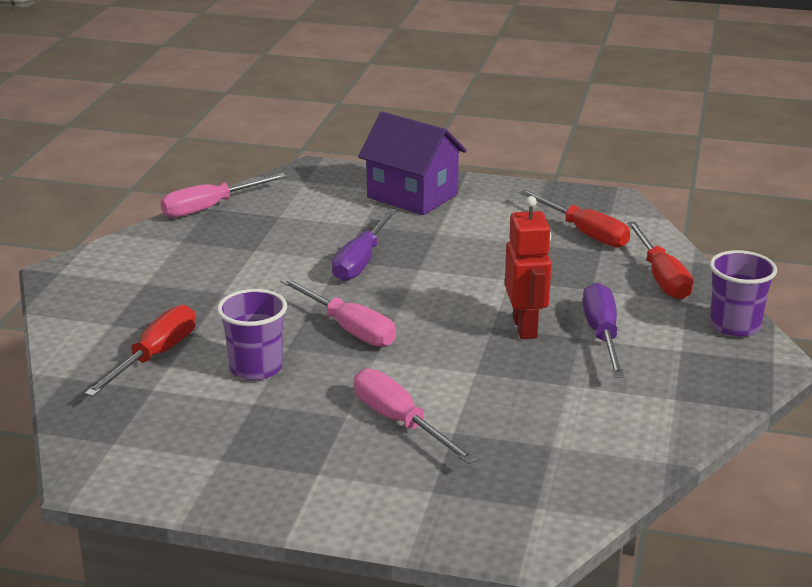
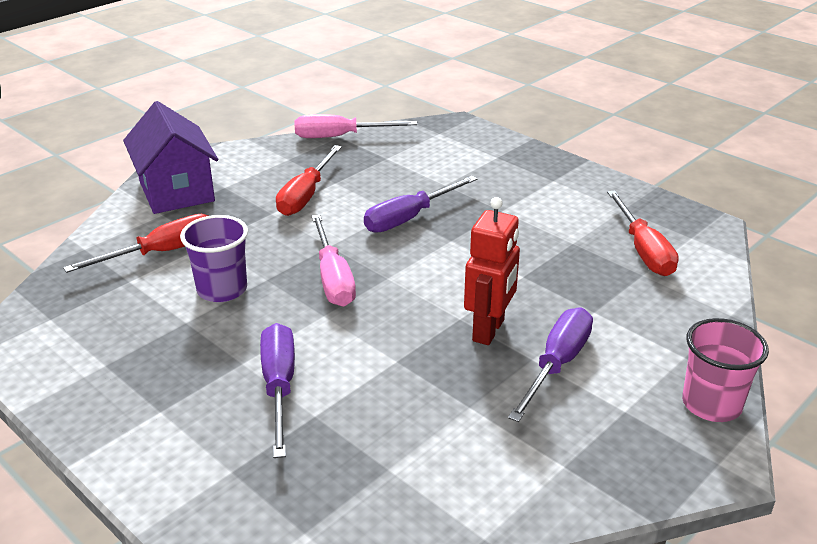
camera: 30 degrees right, 5 degrees up
pink screwdriver [354,368,477,464] -> purple screwdriver [260,323,295,458]
purple house [358,112,467,215] -> purple house moved to [123,101,218,214]
red screwdriver [627,222,693,300] -> red screwdriver moved to [276,145,342,216]
purple cup [710,250,777,337] -> pink cup [682,318,769,422]

